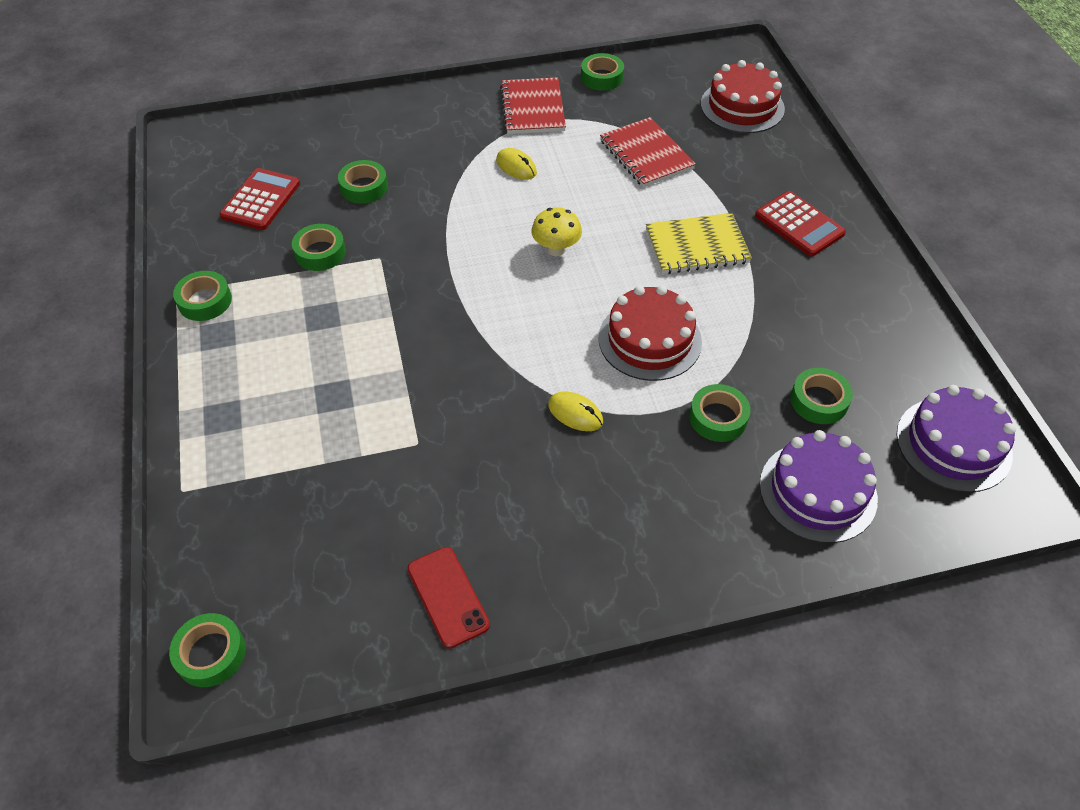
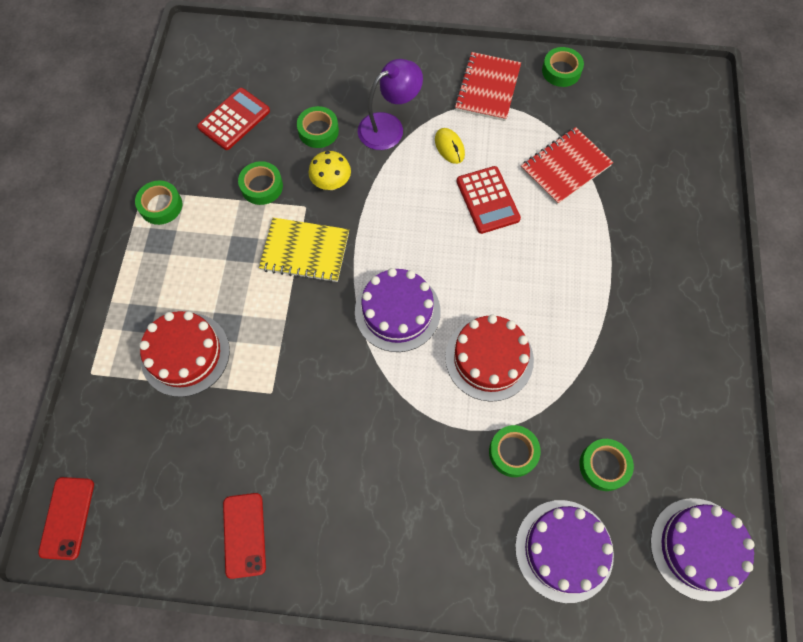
camera: 20 degrees right, 15 degrees up
green tape [169,613,245,687] -> red phone [38,477,94,560]
yellow mushroom [531,207,582,256] -> yellow mushroom moved to [308,151,351,190]
yellow mouse [548,391,603,431] -> none
red notebook [600,117,696,187] -> red notebook turned 60 degrees clockwise [521,127,613,205]
yellow notebook [646,213,752,274] -> yellow notebook moved to [259,218,349,283]
red cake [701,60,785,133] -> red cake moved to [139,311,230,397]
red calculator [755,191,846,257] -> red calculator moved to [456,166,521,234]
none -> purple cake [355,268,441,352]
none -> purple lamp [358,59,423,150]

